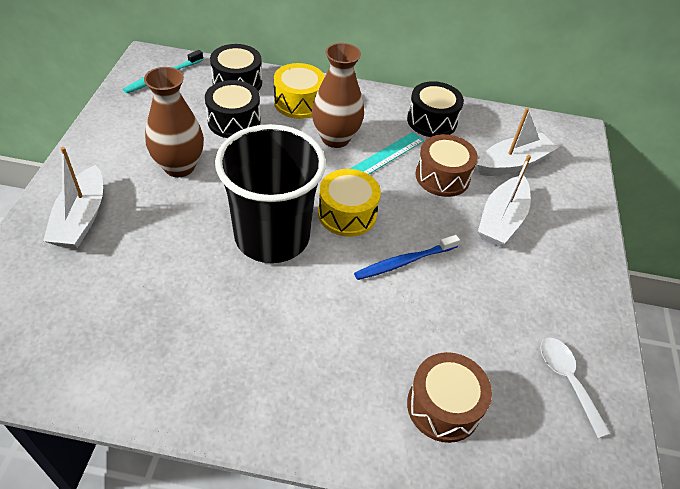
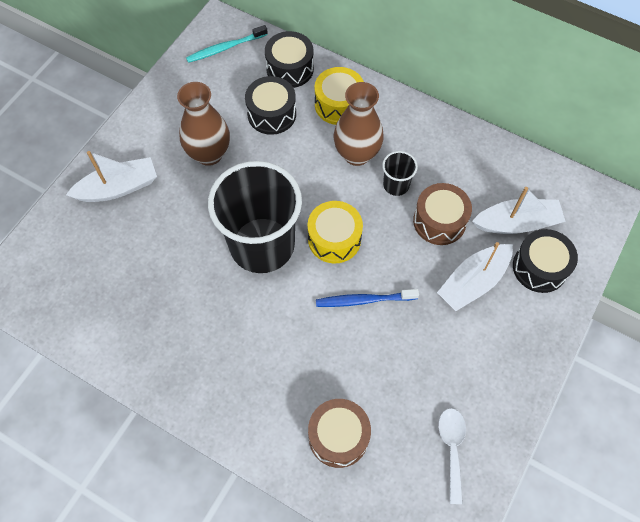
camera: 25 degrees right, 15 degrees up
white boat [43,147,103,248] -> white boat turned 135 degrees counterclockwise [66,151,157,202]
turquoise ruler [350,132,424,174] -> black cup [382,151,418,196]
black drum [407,81,464,137] -> black drum moved to [513,229,578,293]

